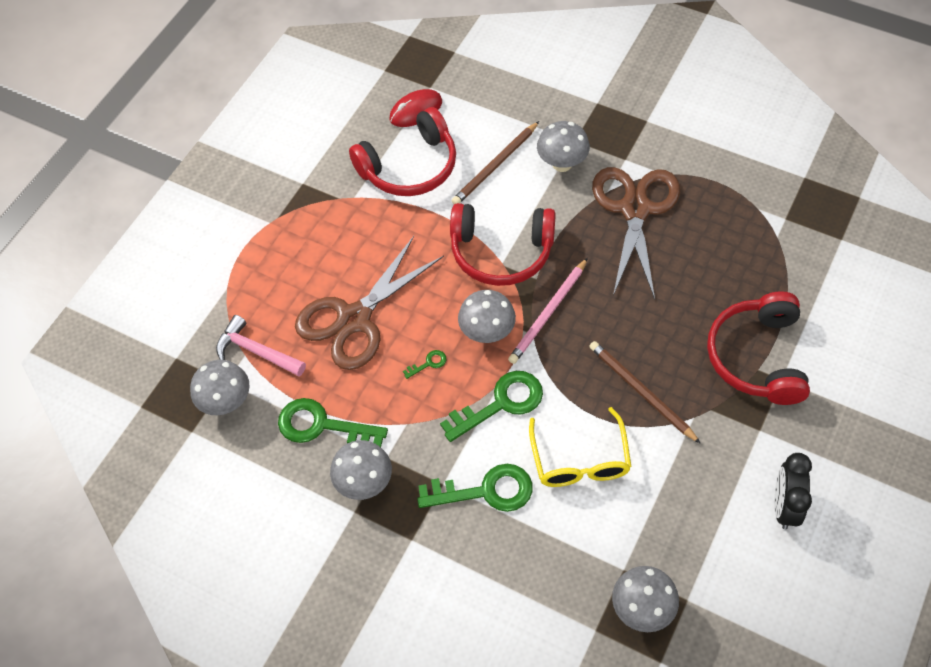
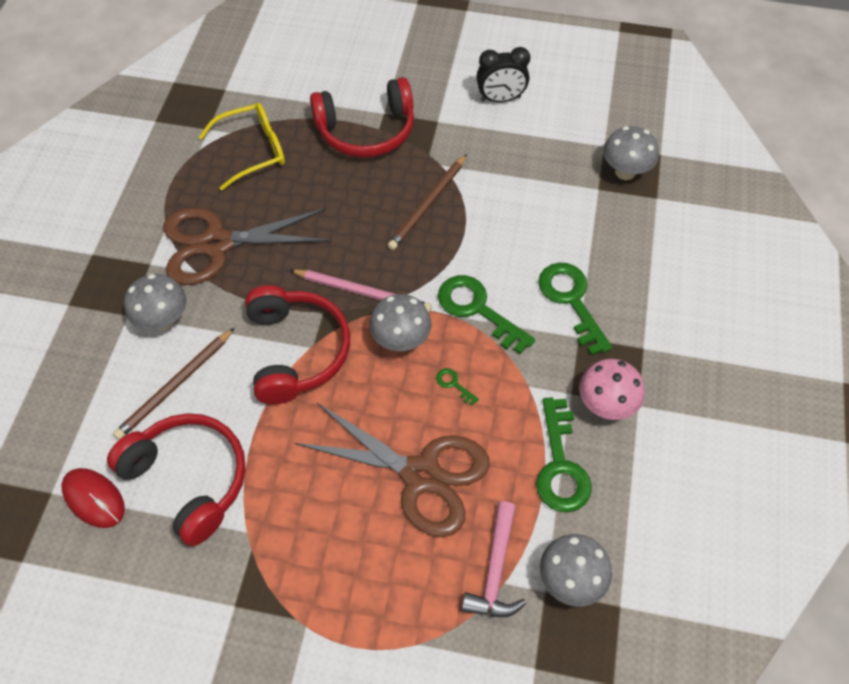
camera: 110 degrees left, 0 degrees up
grey mushroom [330,440,392,500] -> pink mushroom [579,359,644,420]
brown pencil [452,121,539,204] -> brown pencil turned 105 degrees clockwise [113,328,234,440]
yellow glasses [529,407,632,487] -> yellow glasses moved to [199,103,285,191]

